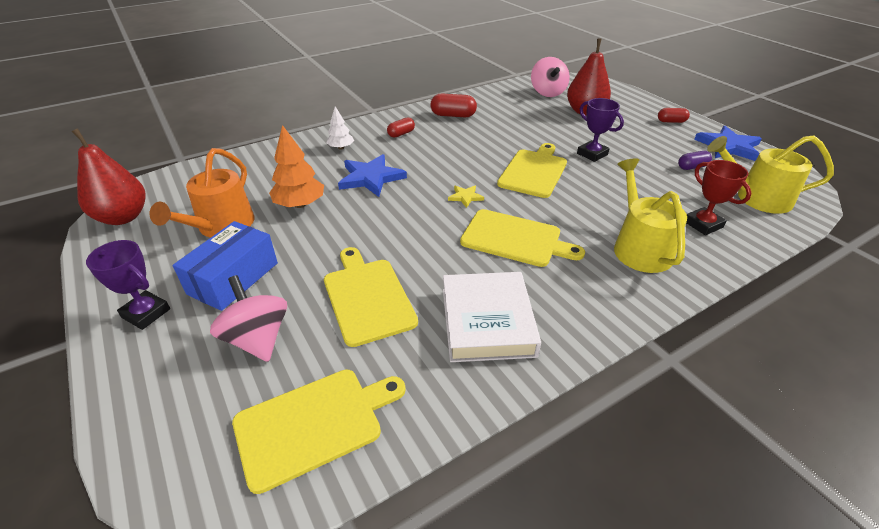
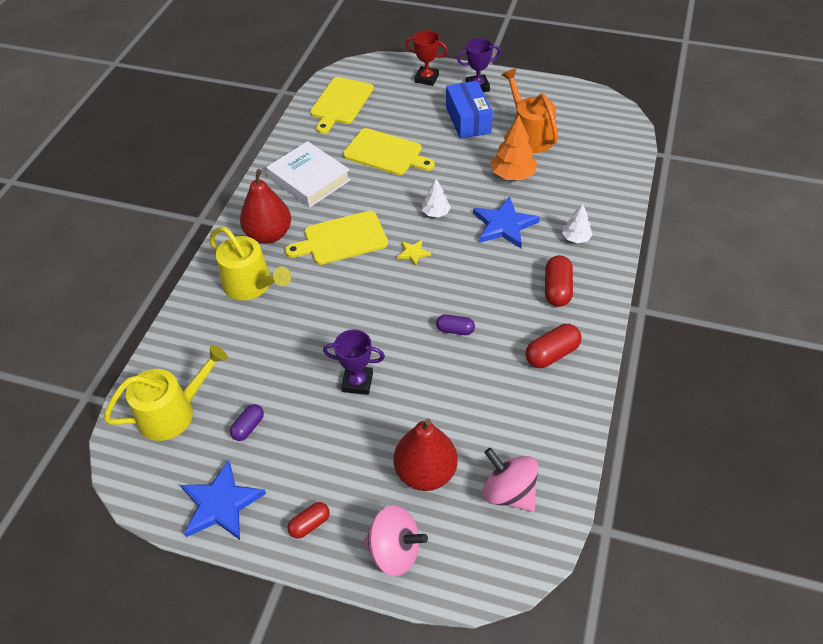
camera: 140 degrees right, 10 degrees up
red pear [72,128,146,225] -> red pear moved to [240,169,291,244]
pink spinning top [210,275,287,362] -> pink spinning top moved to [363,505,428,576]
red capsule [387,117,415,138] -> red capsule [545,255,573,307], size x1.57
yellow cutting board [497,143,567,198] -> none
red trophy [686,160,751,235] -> red trophy moved to [405,30,448,86]
none -> white tree [422,179,451,217]
none -> purple capsule [436,315,475,335]

